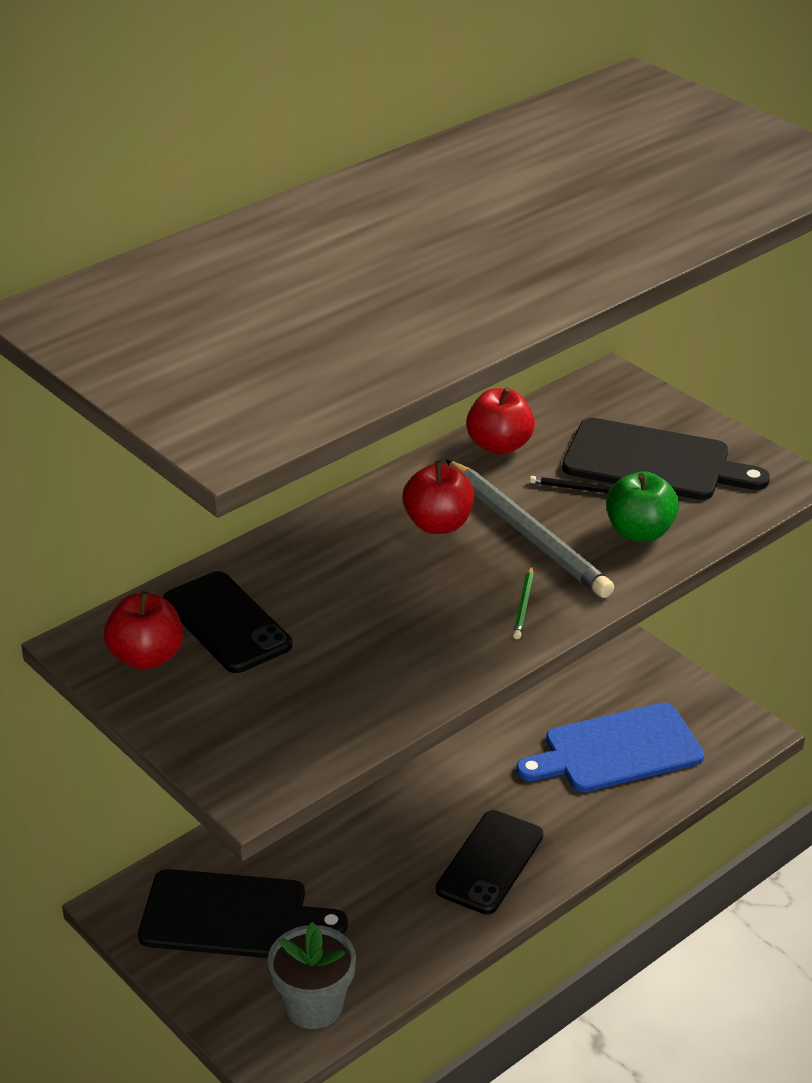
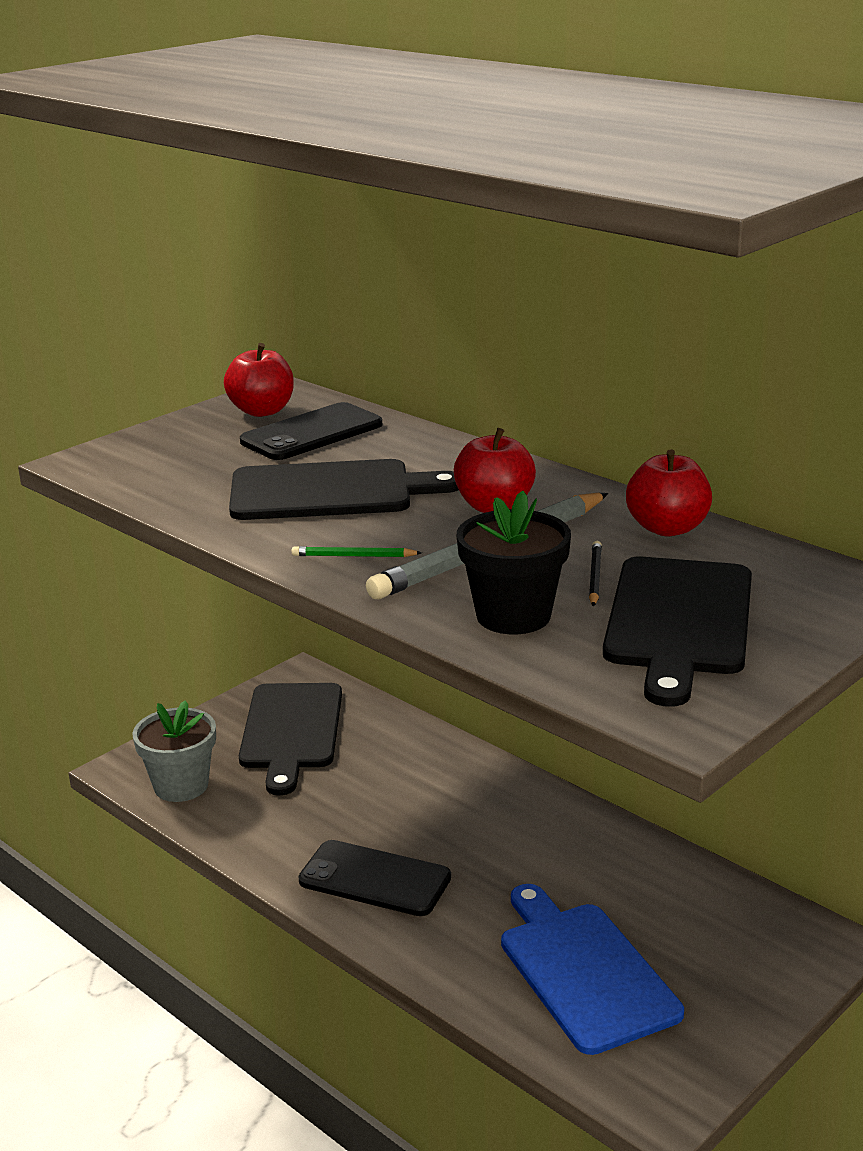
camera: 85 degrees right, 10 degrees down
green apple [606,471,679,542] -> black flower pot [457,491,571,634]
none -> black cutting board [229,459,459,520]

